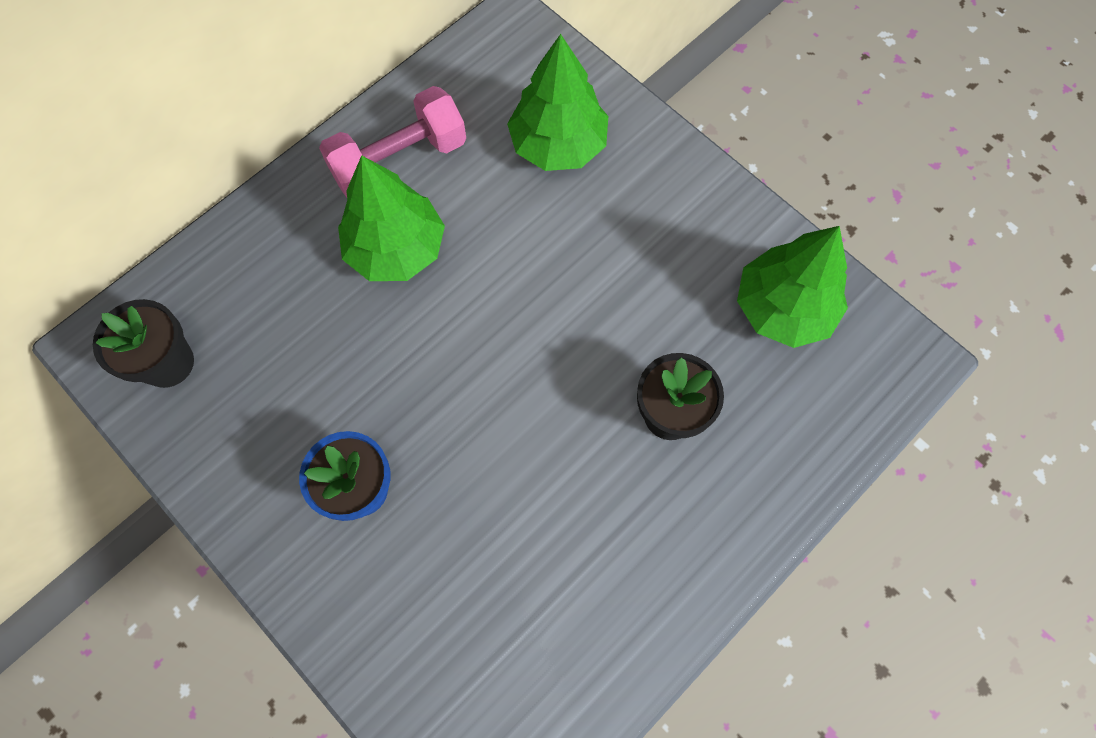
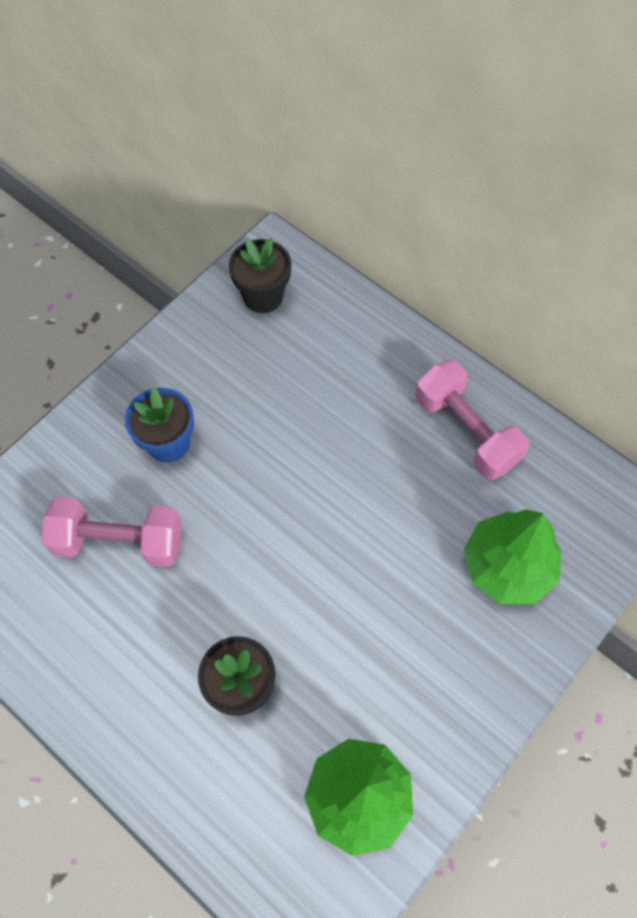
camera: 85 degrees right, 5 degrees down
green tree [338,155,445,281] -> none
none -> pink dumbbell [41,497,182,567]

